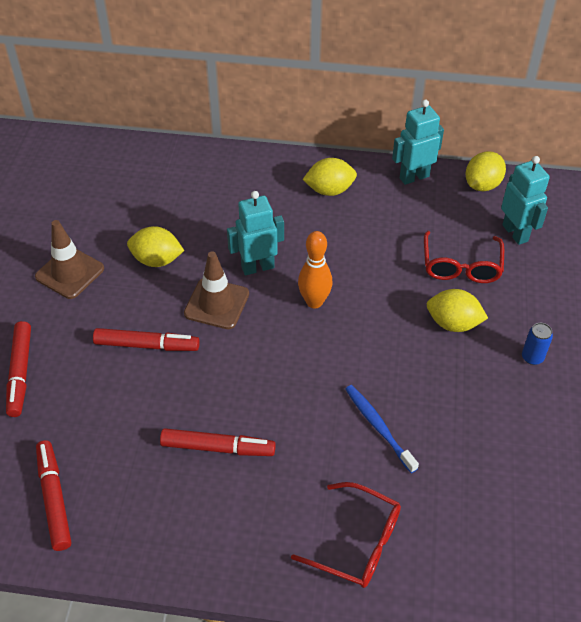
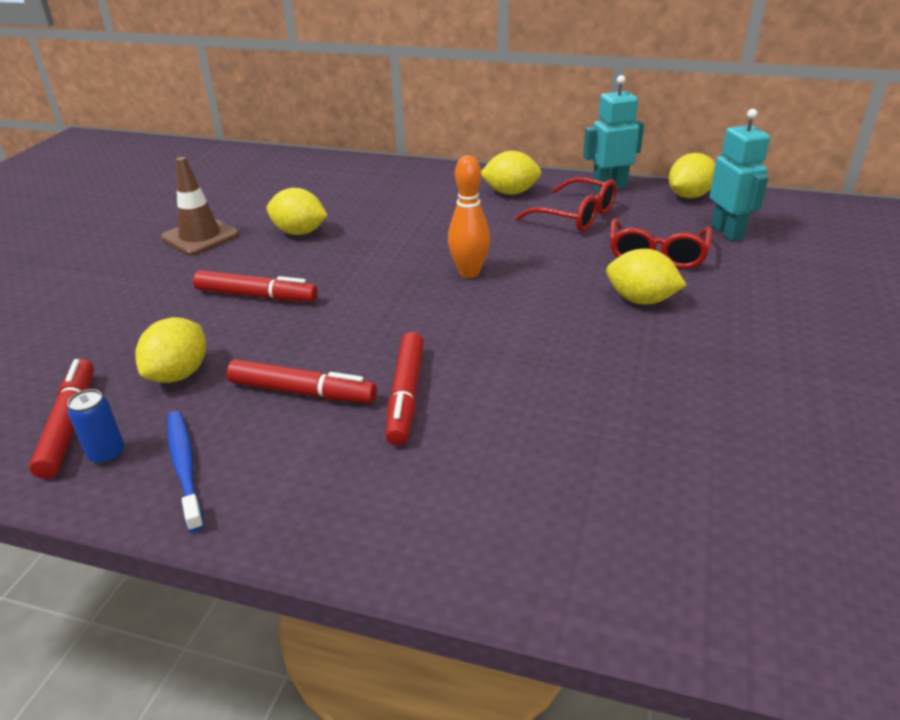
camera: 10 degrees right, 15 degrees down
red marker [6,321,31,417] -> red marker moved to [386,332,424,445]
brown traffic cone [184,251,249,329] -> none
turquoise robot [227,191,284,275] -> none
red glasses [291,482,401,588] -> red glasses moved to [515,177,617,232]
blue toothbrush [345,385,419,473] -> blue toothbrush moved to [167,411,204,532]
blue can [522,323,553,365] -> blue can moved to [68,389,125,464]
none -> yellow lemon [135,317,206,383]

